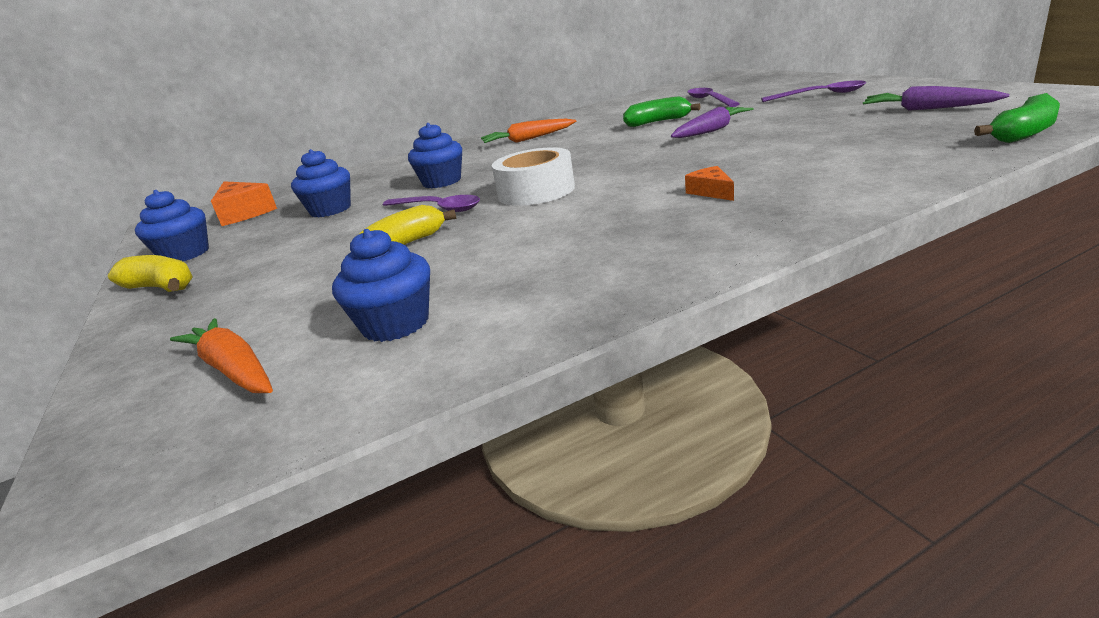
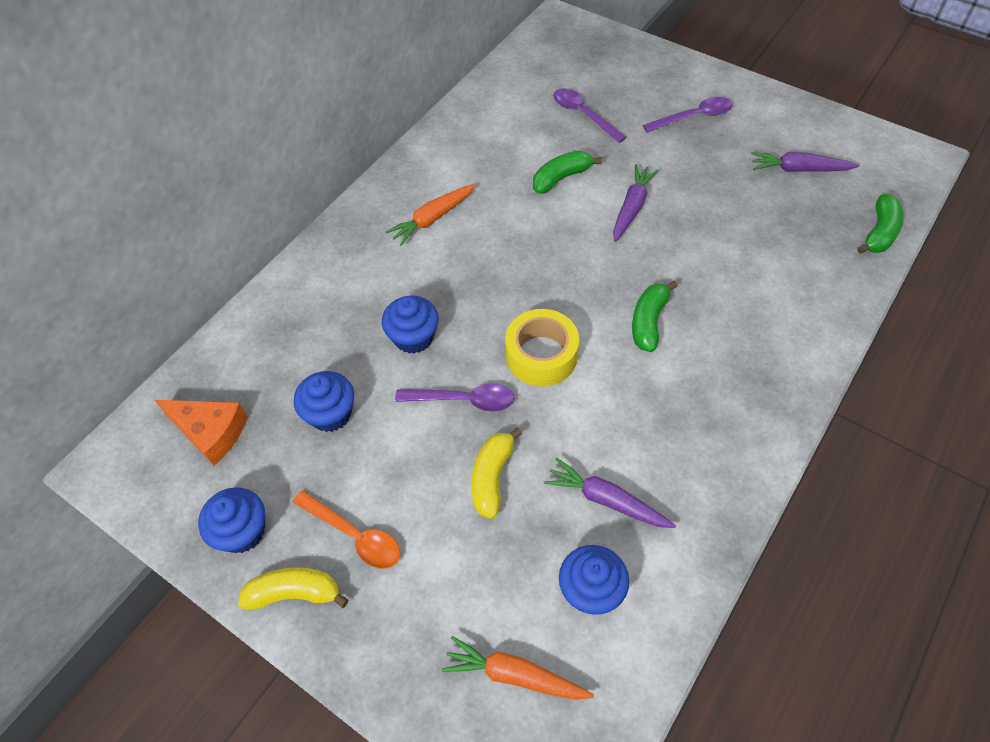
camera: 30 degrees left, 30 degrees up
white tape [492,147,575,206] -> yellow tape [505,309,579,387]
orange cheese [685,166,734,201] -> none
none -> orange spoon [293,490,400,569]
none -> purple carrot [544,458,676,528]
none -> green banana [632,281,678,352]

